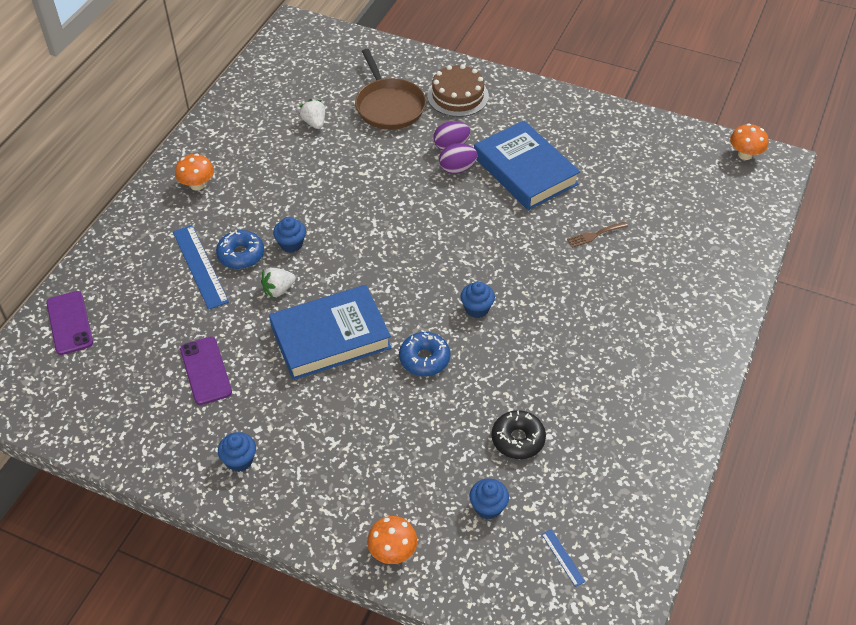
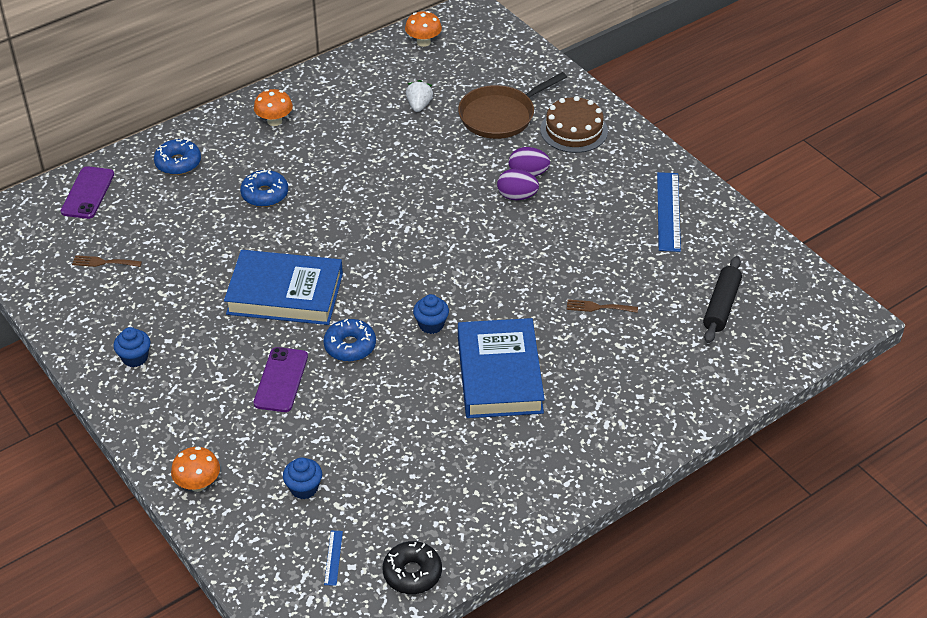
camera: 30 degrees right, 5 degrees down
blue ruler [173,225,229,310] -> blue ruler moved to [657,172,681,252]
purple phone [180,337,232,405] -> purple phone moved to [254,347,308,412]
white strawberry [261,268,296,298] -> none
blue cupcake [273,217,306,253] -> none
brown pan [355,49,426,130] -> brown pan turned 45 degrees clockwise [458,72,567,139]
blue book [474,120,580,210] -> blue book moved to [458,318,545,418]
black donut [492,410,546,459] -> black donut moved to [383,541,442,594]
orange mushroom [730,123,768,160] -> orange mushroom moved to [405,11,442,47]
none -> brown fork [72,255,142,267]
none -> blue donut [154,139,201,175]
none -> black rolling pin [703,256,742,343]

